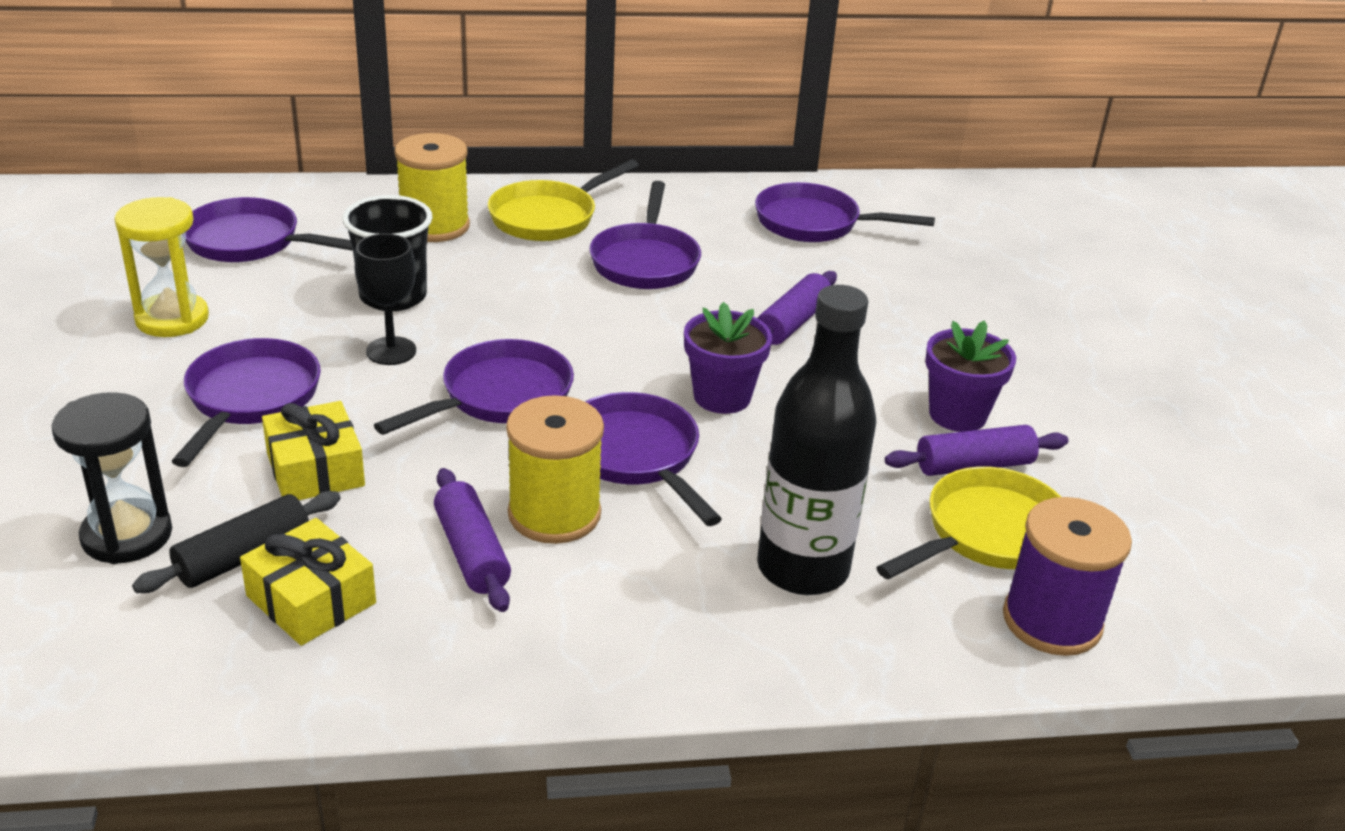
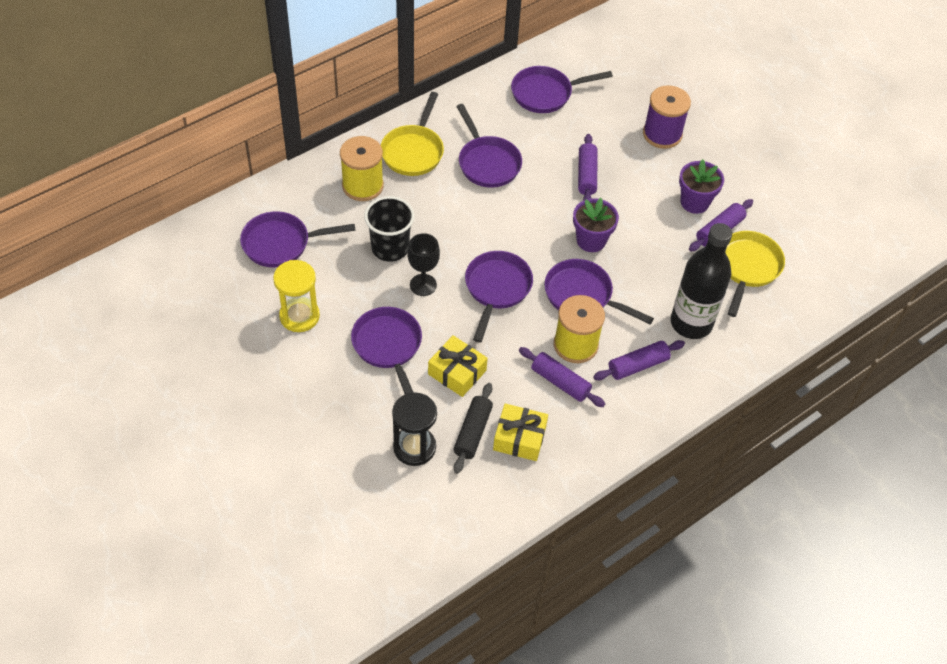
camera: 30 degrees left, 20 degrees up
purple spool [1003,497,1132,656] -> purple spool moved to [643,85,691,149]
none -> purple rolling pin [593,340,685,380]

